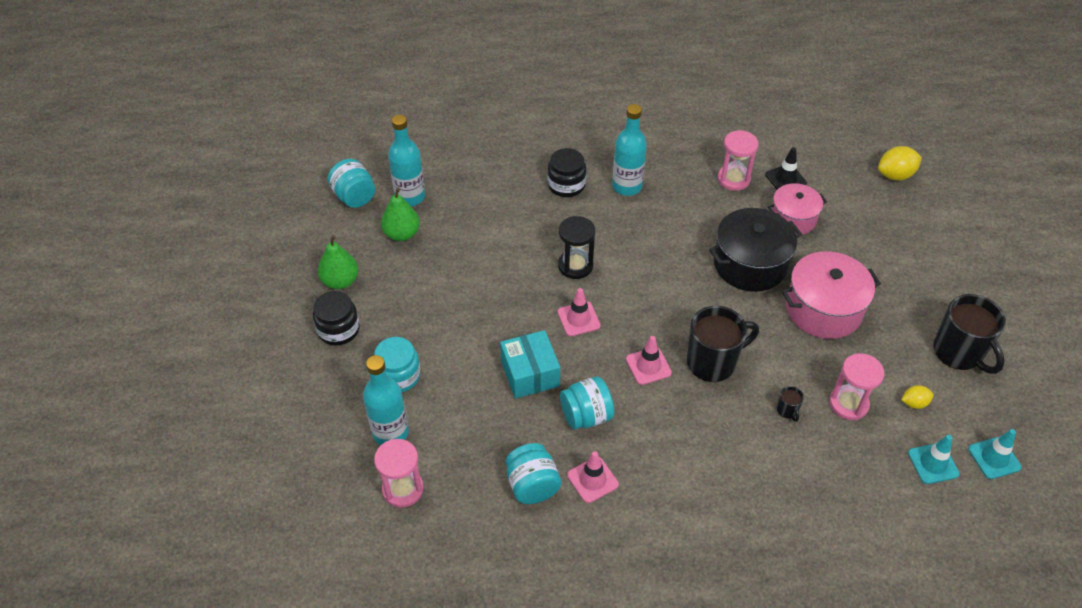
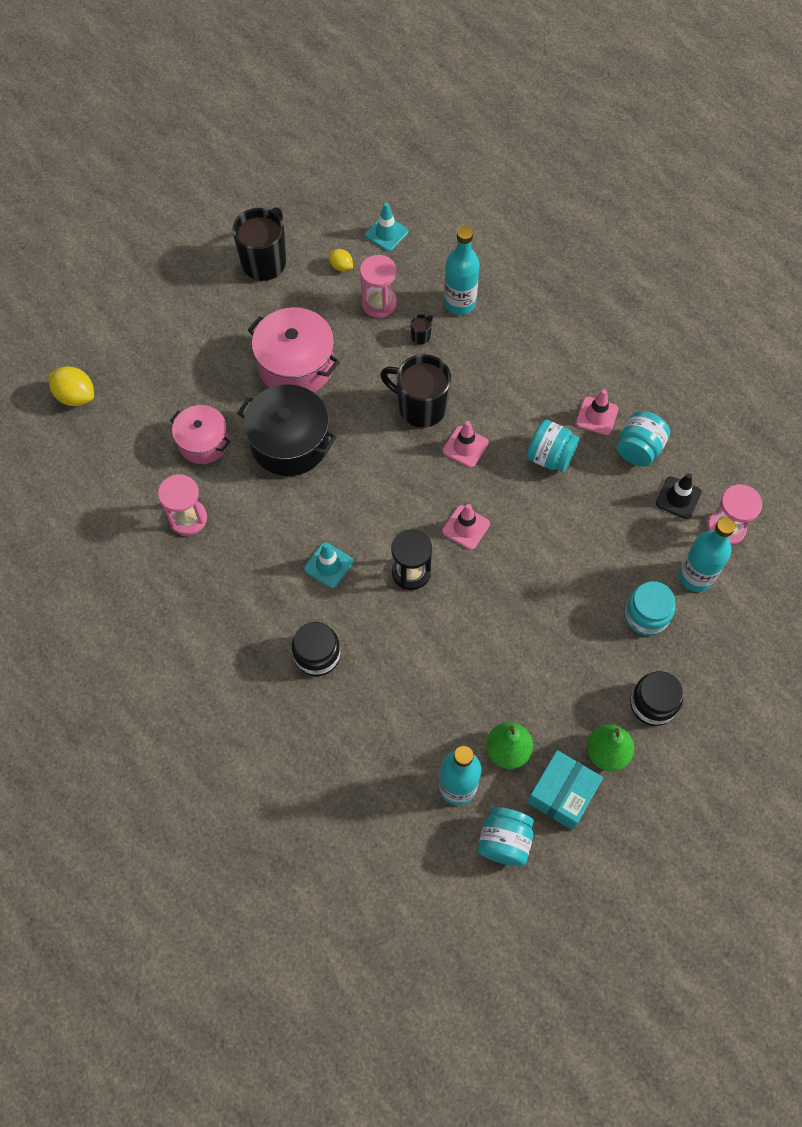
camera: 130 degrees left, 15 degrees up
turquoise box [500,330,560,399] -> turquoise box moved to [527,750,603,830]
turquoise bottle [612,104,647,196] -> turquoise bottle moved to [444,226,480,315]
black traffic cone [765,147,807,189] -> black traffic cone moved to [656,473,702,519]
turquoise traffic cone [968,429,1022,479] -> turquoise traffic cone moved to [304,542,353,588]

